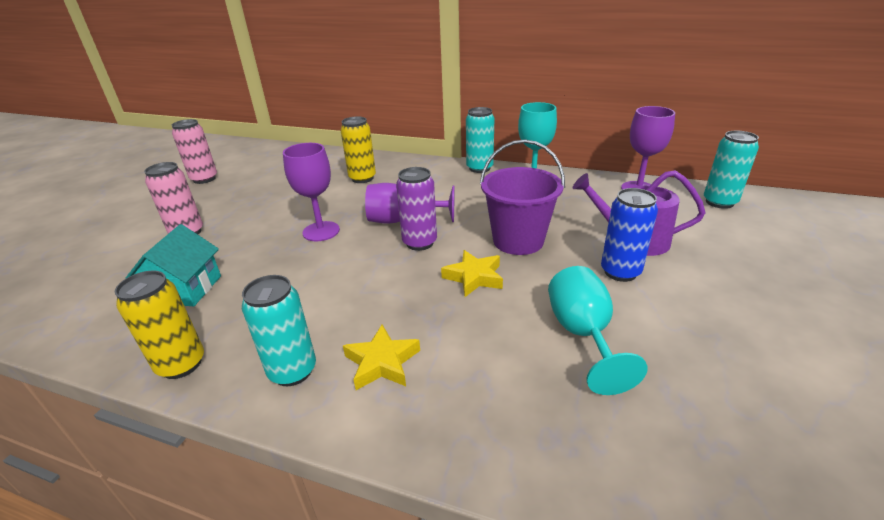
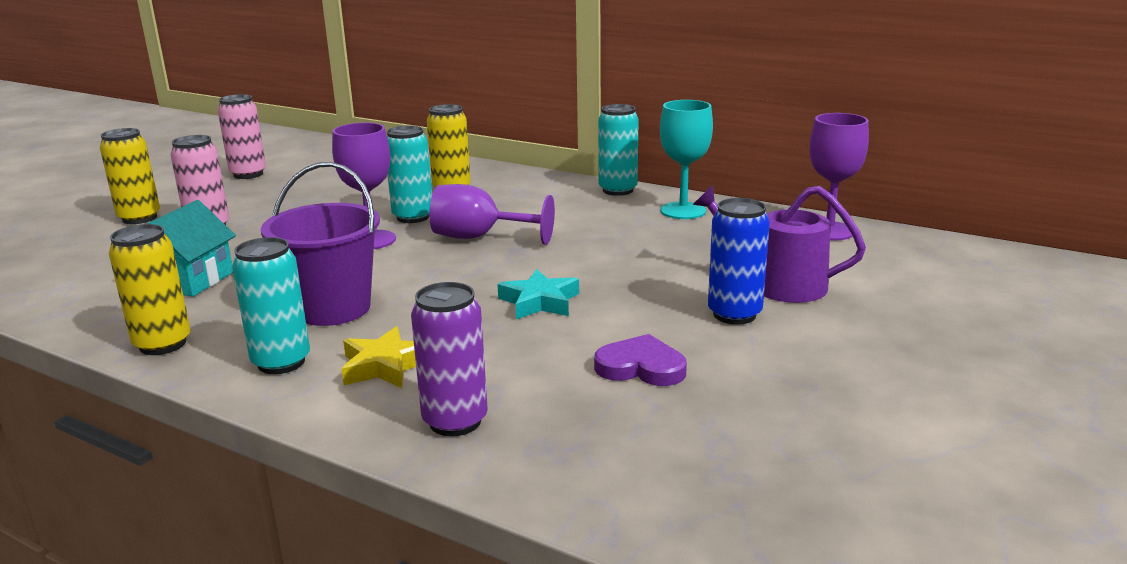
camera: 10 degrees right, 10 degrees down
purple can [396,167,437,251] -> purple can moved to [411,282,488,436]
yellow star [441,250,503,297] -> turquoise star [497,269,579,319]
purple bucket [480,140,565,255] -> purple bucket moved to [261,162,380,326]
turquoise goblet [548,266,647,395] -> purple heart [594,334,687,386]
turquoise can [704,131,759,209] -> turquoise can moved to [387,126,432,223]
none -> yellow can [100,128,160,224]

